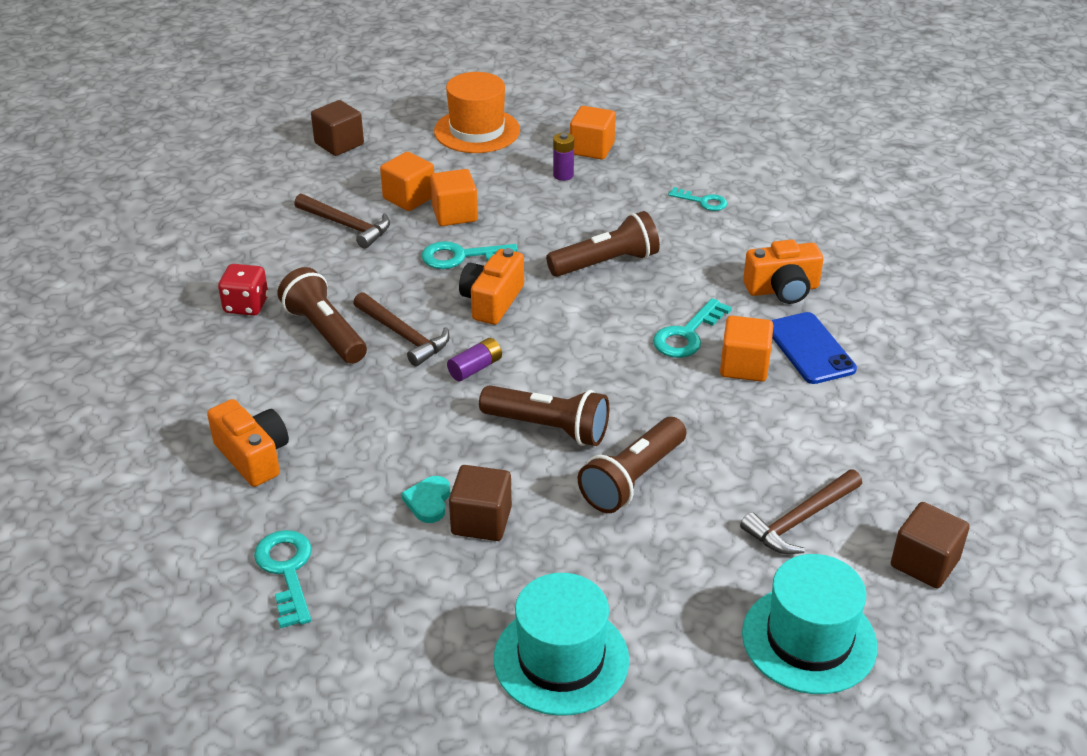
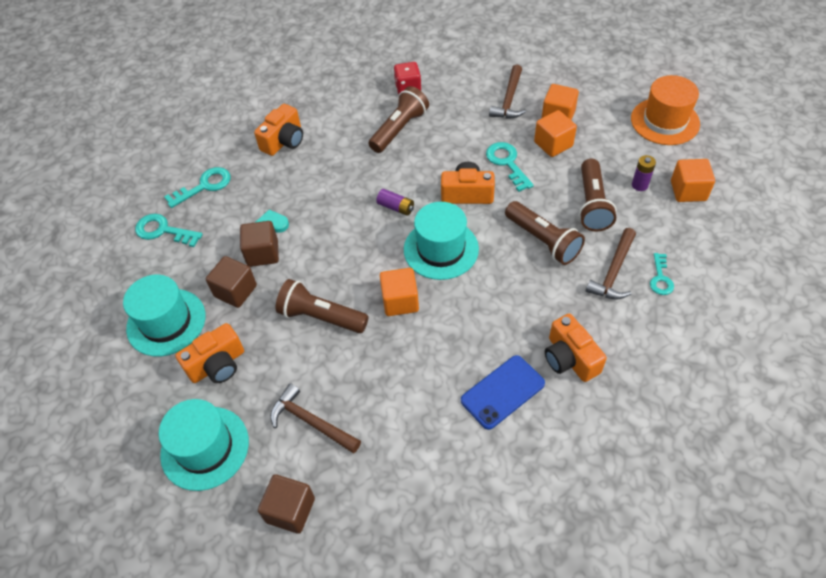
camera: 75 degrees right, 15 degrees up
brown cube [311,100,364,156] -> brown cube moved to [206,256,257,308]
brown hammer [353,292,450,367] -> brown hammer moved to [586,228,636,300]
brown flashlight [479,385,609,446] -> brown flashlight moved to [579,159,617,232]
turquoise key [653,298,732,358] -> turquoise key moved to [135,214,203,247]
orange cube [720,316,773,382] -> orange cube moved to [380,268,419,316]
none -> orange camera [175,323,244,383]
none -> turquoise hat [404,202,479,280]

